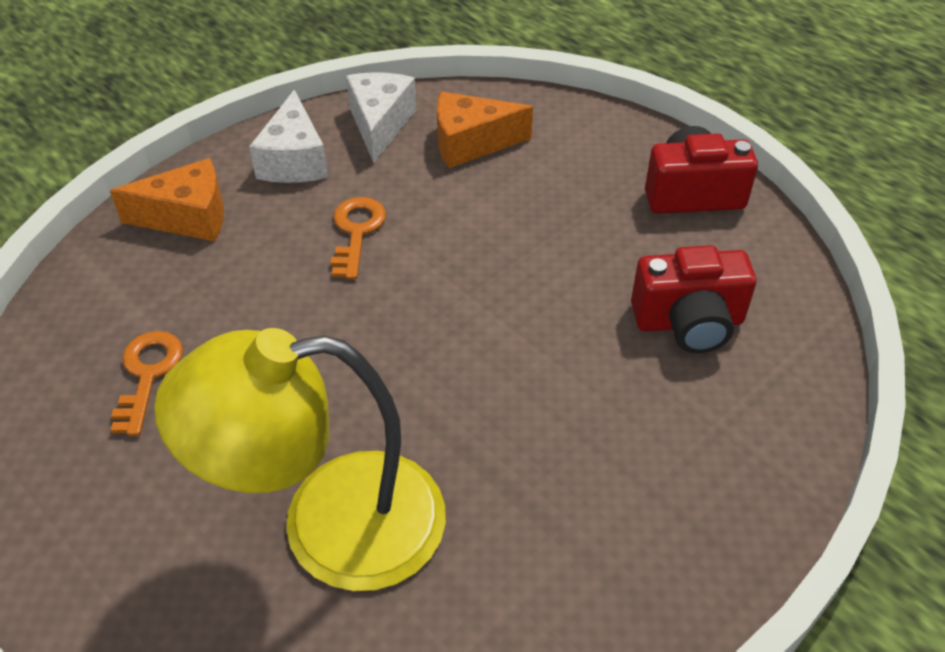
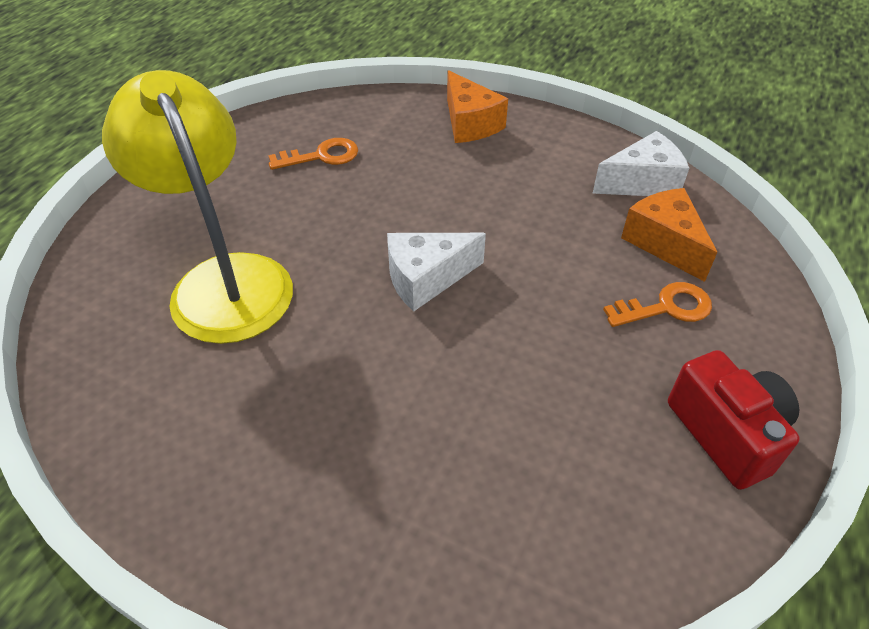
camera: 70 degrees right, 0 degrees up
white cheese [249,90,328,183] -> white cheese moved to [387,233,486,312]
orange key [331,197,386,279] -> orange key moved to [603,282,712,327]
red camera [631,245,756,353] -> none

